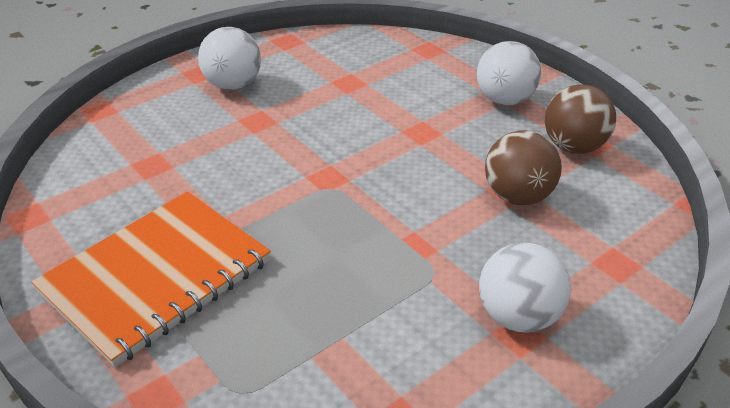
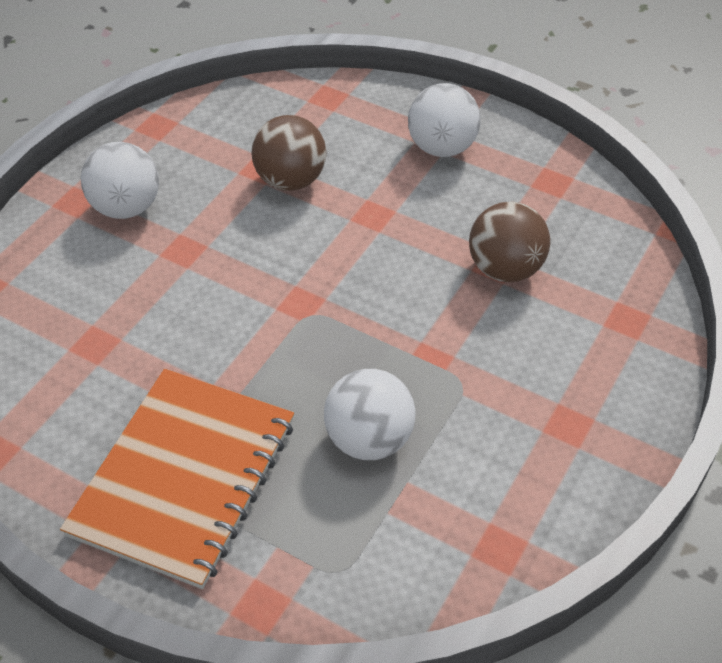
camera: 20 degrees left, 10 degrees up
white ball [479,243,571,333] -> white ball moved to [324,369,415,460]
brown ball [545,84,616,154] -> brown ball moved to [251,115,326,191]

